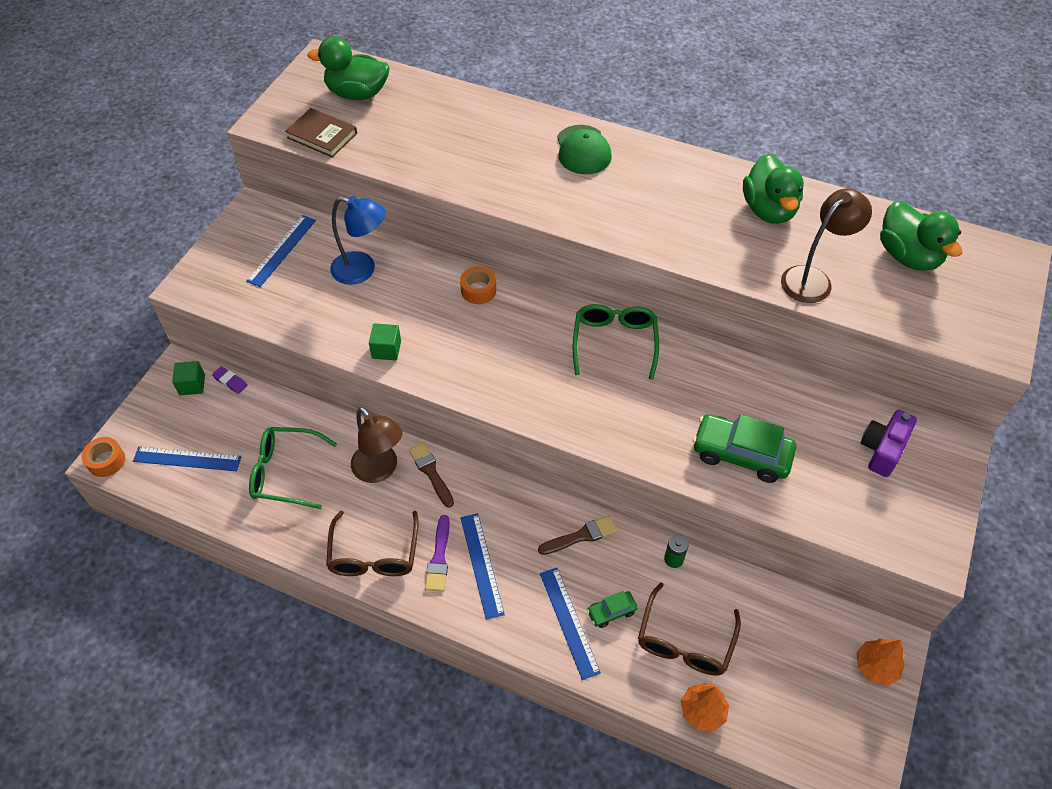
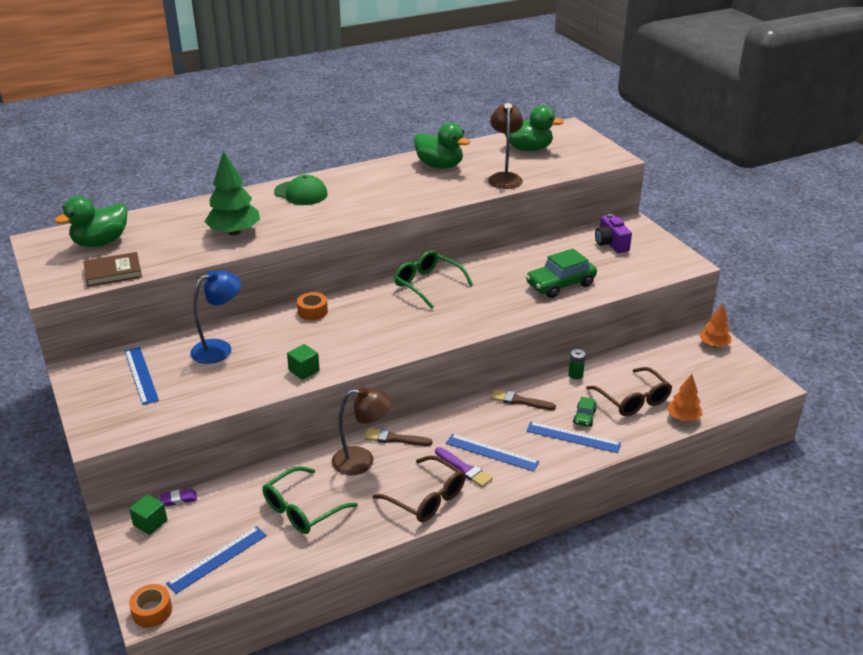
camera: 50 degrees left, 20 degrees down
brown brush [538,516,617,555] -> brown brush turned 90 degrees counterclockwise [491,389,556,410]
none -> green tree [204,151,260,236]

